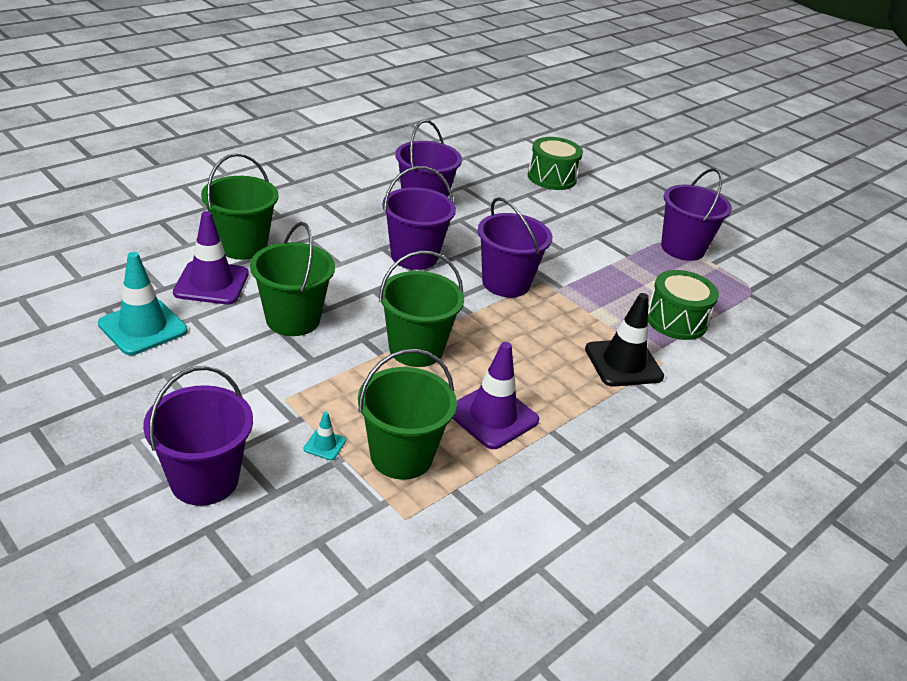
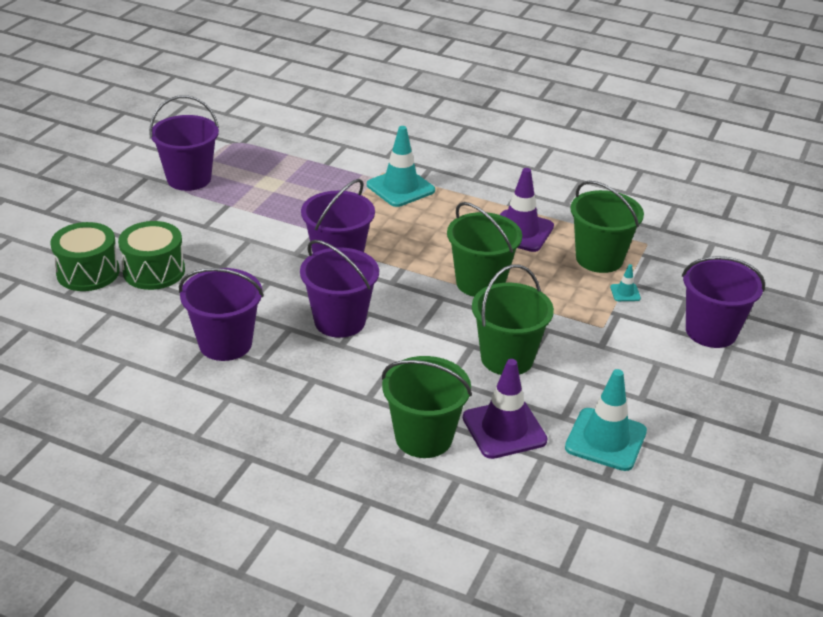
camera: 110 degrees left, 0 degrees up
black traffic cone [585,293,664,387] -> turquoise traffic cone [367,126,435,207]
green drum [648,270,719,340] -> green drum moved to [118,221,185,290]

